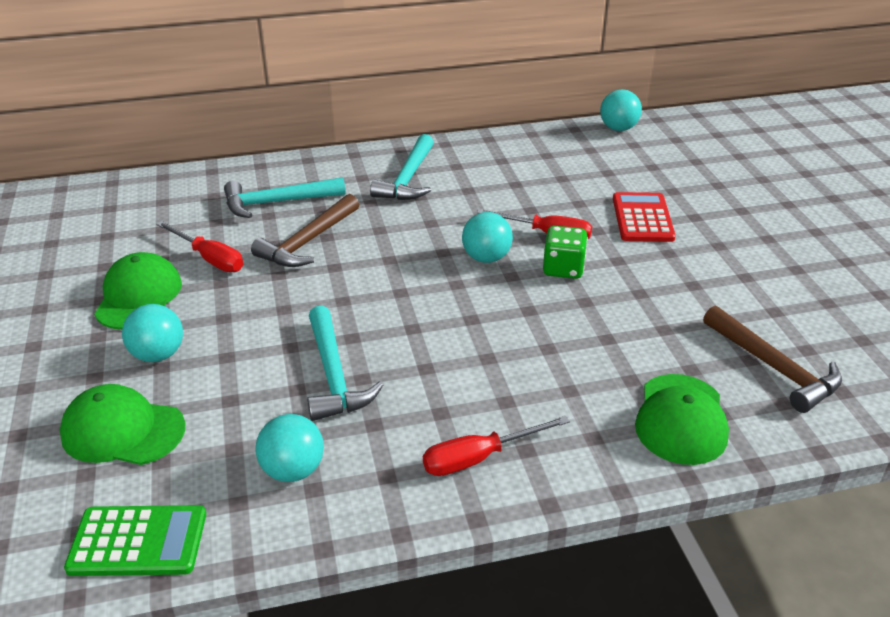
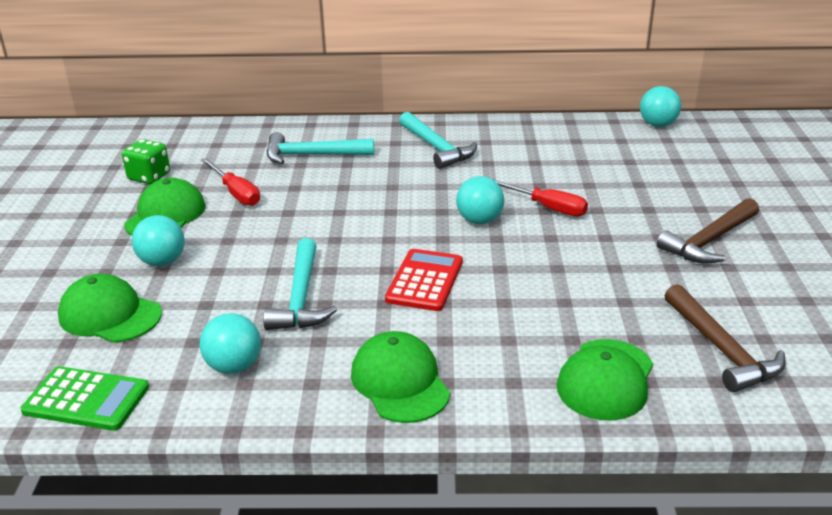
camera: 15 degrees right, 5 degrees down
brown hammer [251,194,359,267] -> brown hammer moved to [657,198,759,264]
turquoise hammer [370,134,434,200] -> turquoise hammer turned 60 degrees counterclockwise [399,112,477,169]
red screwdriver [423,416,570,476] -> green cap [351,331,450,423]
green dice [543,226,588,279] -> green dice moved to [122,139,170,184]
red calculator [613,192,676,242] -> red calculator moved to [385,249,463,311]

